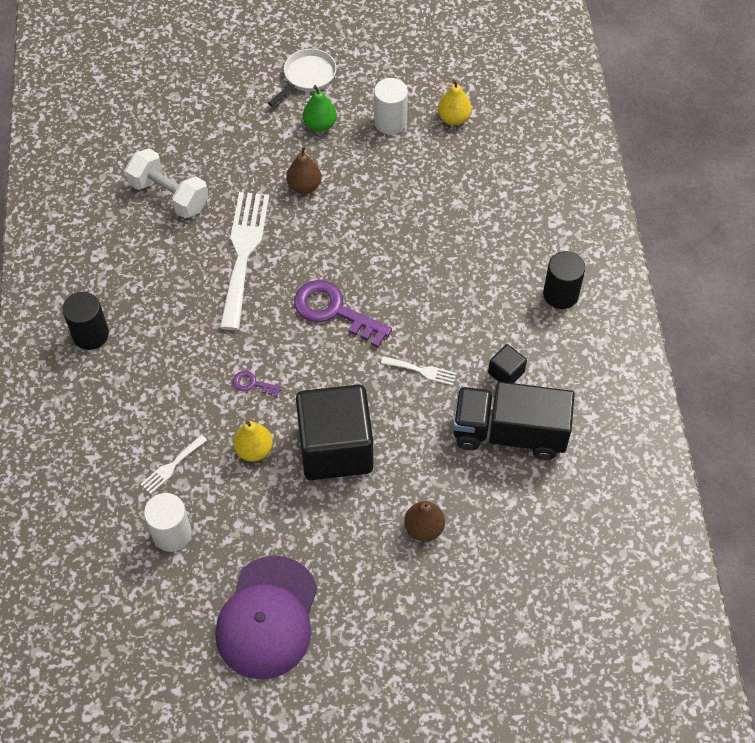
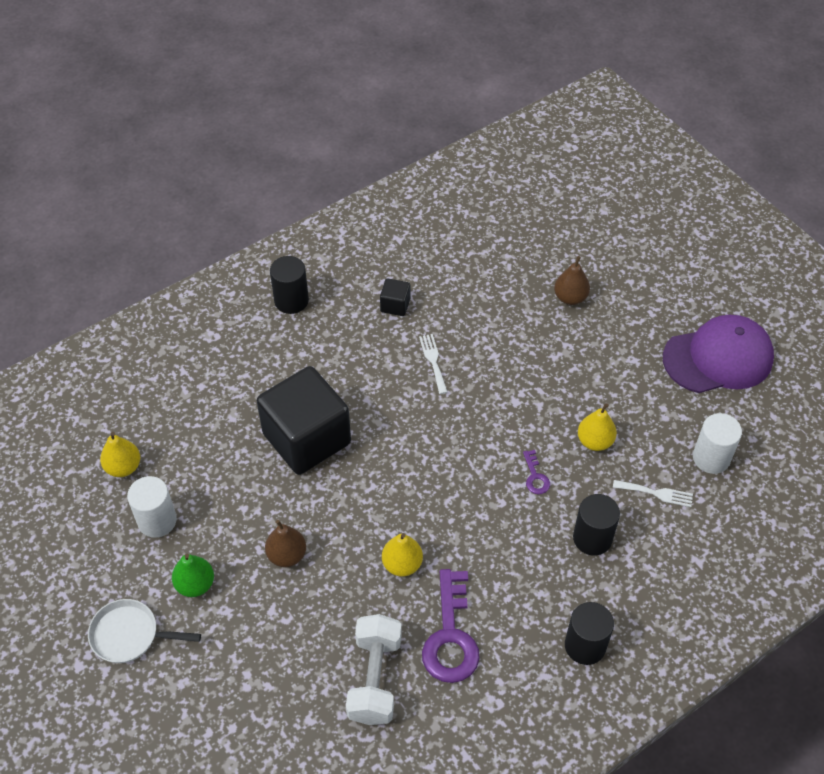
camera: 120 degrees left, 5 degrees down
white fork [220,192,269,330] -> yellow pear [382,533,423,577]
purple key [294,280,392,348] -> purple key moved to [422,569,480,683]
black cube [296,385,373,480] -> black cube moved to [257,366,351,475]
black truck [453,382,575,460] -> none
none -> black cylinder [573,494,620,556]

